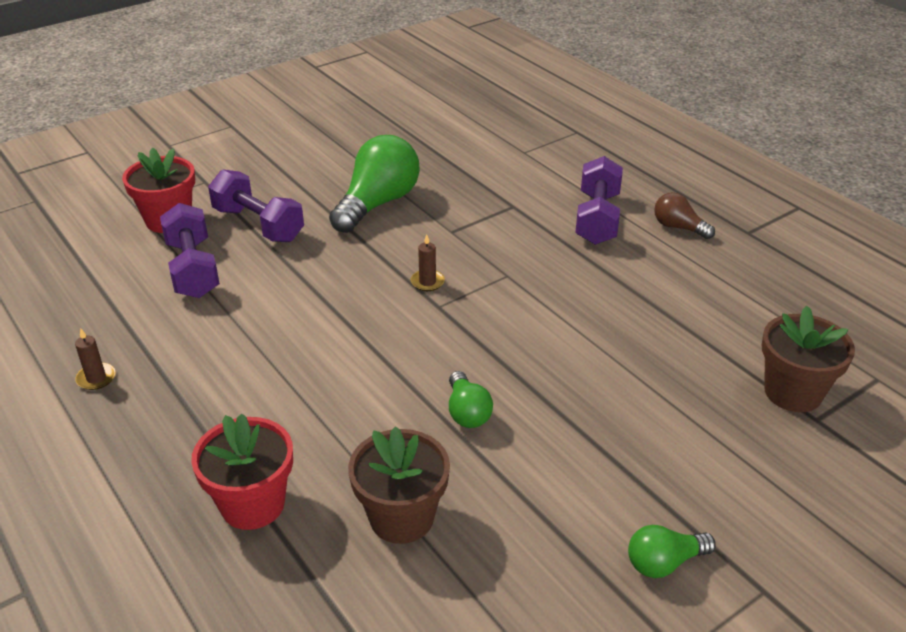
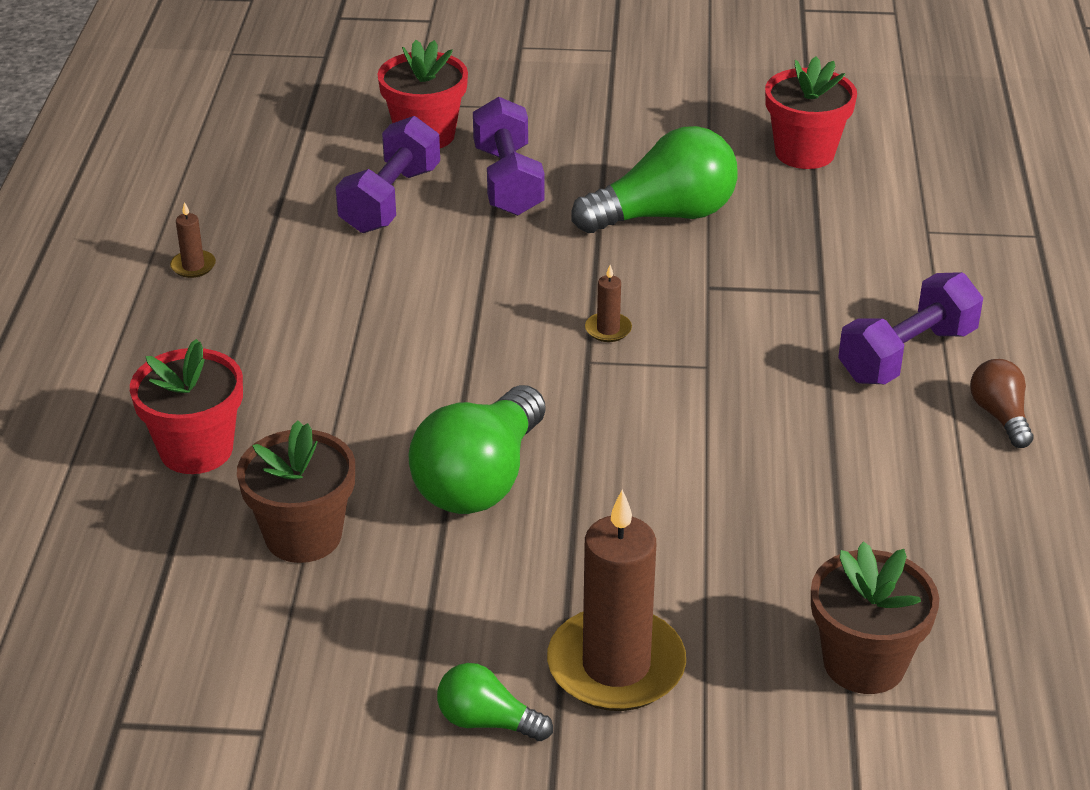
camera: 40 degrees right, 0 degrees up
green light bulb [449,371,493,428] -> green light bulb [409,385,546,514], size x1.93
none -> brown candle [547,489,686,711]
none -> red flower pot [765,57,857,169]

